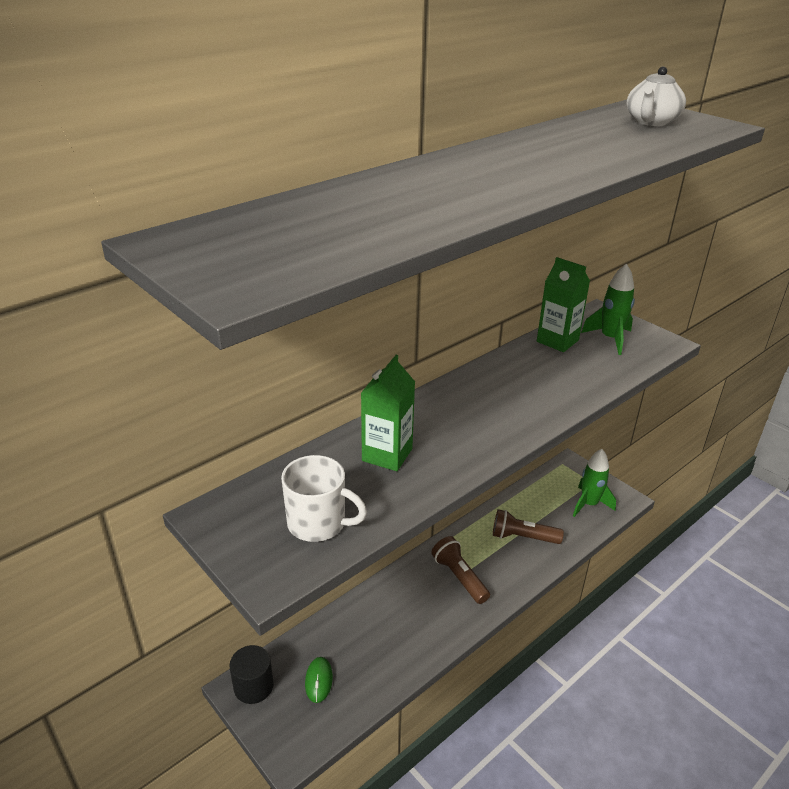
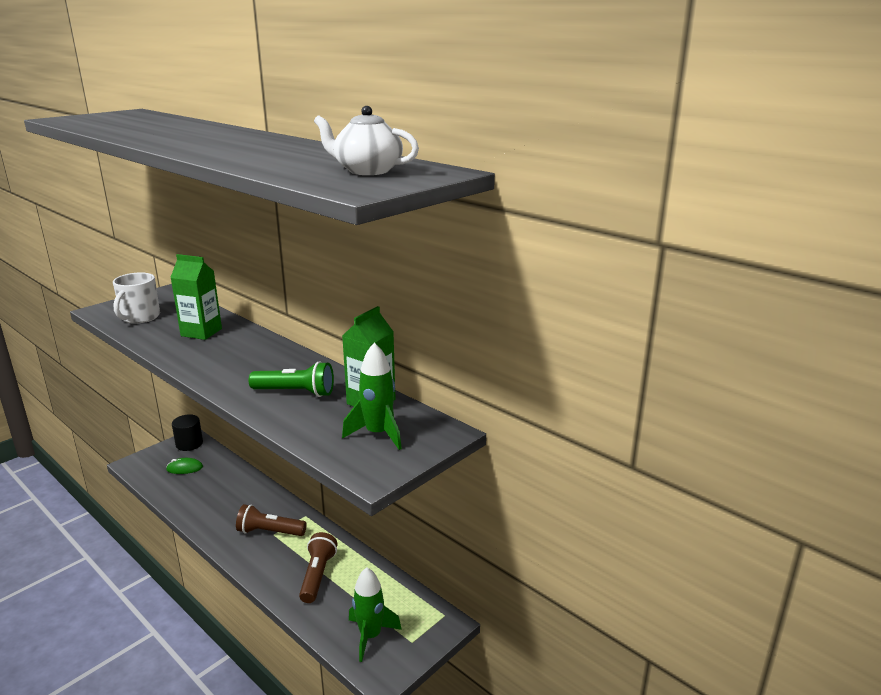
camera: 85 degrees right, 10 degrees down
brown flashlight [431,536,490,604] -> brown flashlight turned 135 degrees counterclockwise [236,504,307,536]
none -> green flashlight [248,361,334,397]

